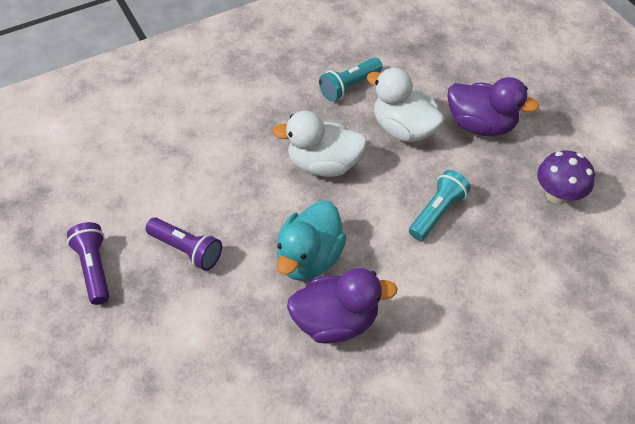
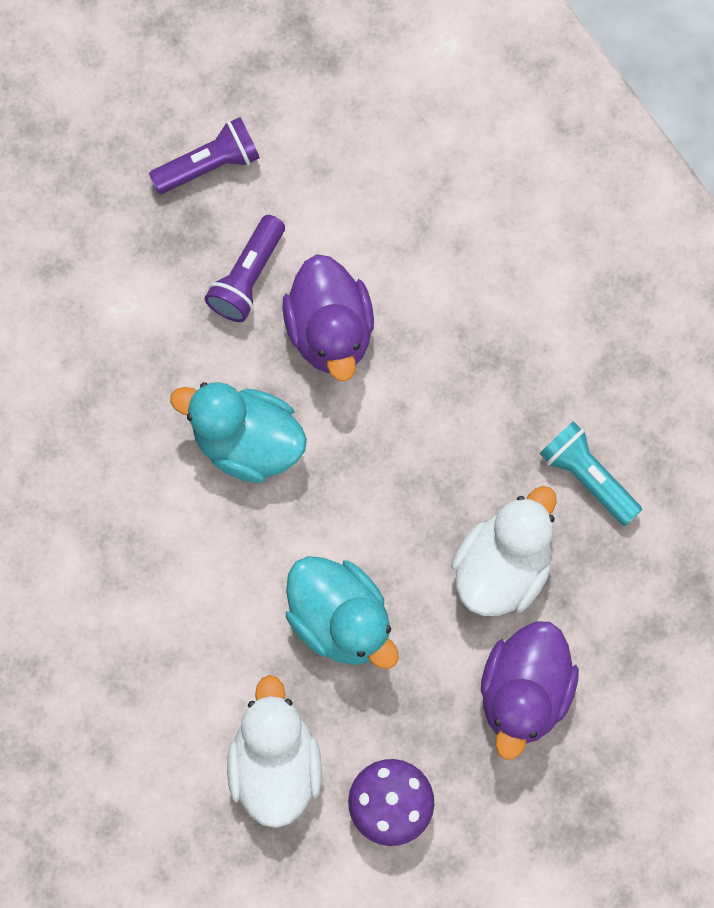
camera: 85 degrees right, 20 degrees up
white duck [272,111,367,177] -> white duck moved to [227,675,322,828]
purple duck [287,268,398,344] -> purple duck moved to [282,254,374,382]
turquoise flashlight [409,170,471,241] -> turquoise duck [286,556,399,669]

